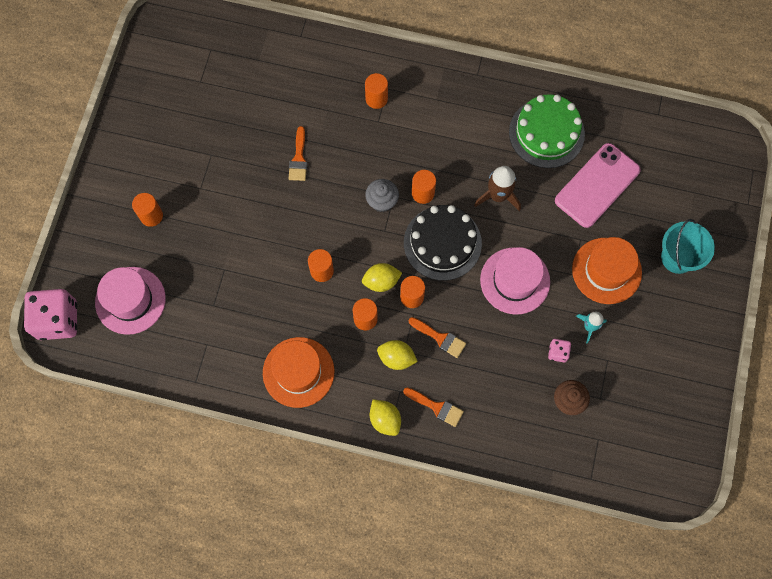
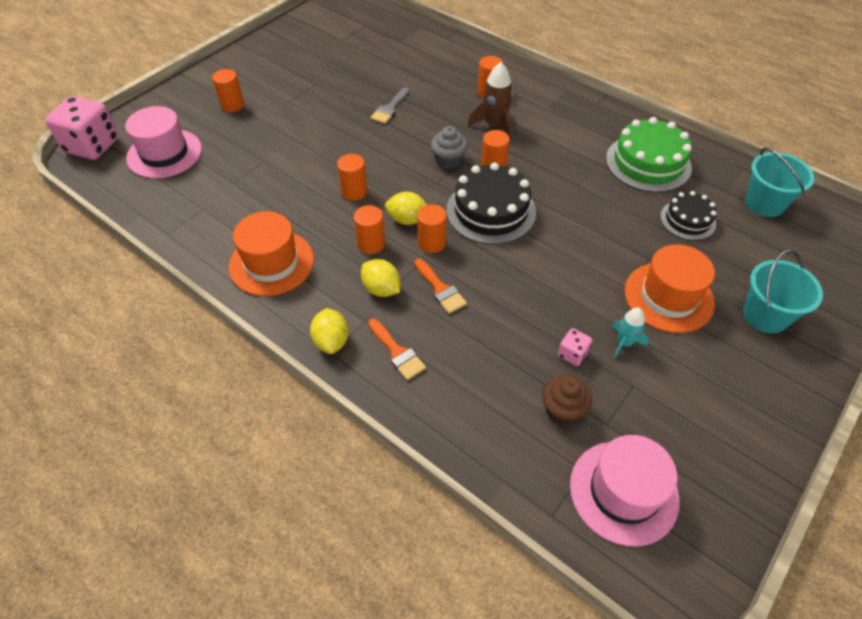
camera: 25 degrees right, 20 degrees down
orange brush [289,126,307,181] -> grey brush [371,87,409,124]
brown rocket [474,166,521,211] -> brown rocket moved to [468,62,513,141]
pink hat [480,247,550,314] -> pink hat moved to [570,435,680,547]
pink phone [555,143,641,228] -> black cake [660,191,717,240]
none -> turquoise bucket [745,147,815,217]

